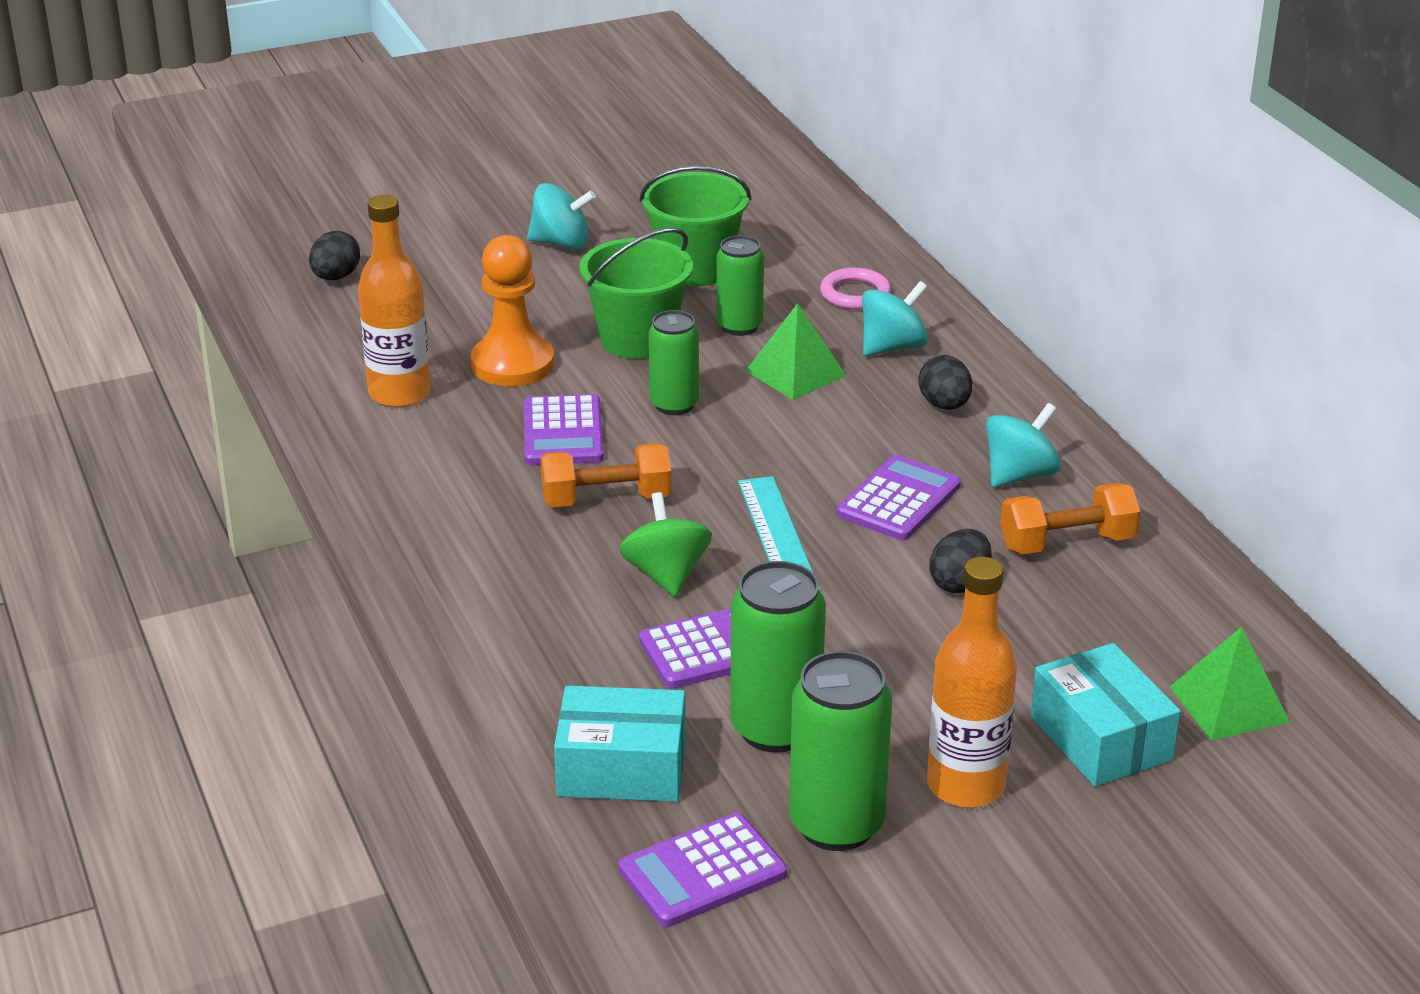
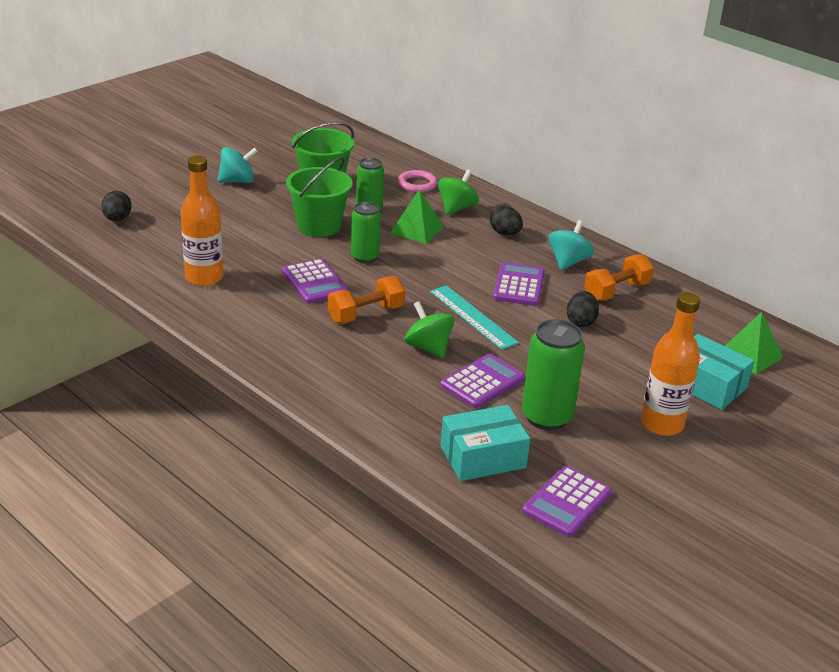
camera: 25 degrees left, 0 degrees up
orange pawn [471,235,555,386] -> none
green can [789,651,892,851] -> none
turquoise spinning top [862,281,928,356] -> green spinning top [438,169,479,215]

